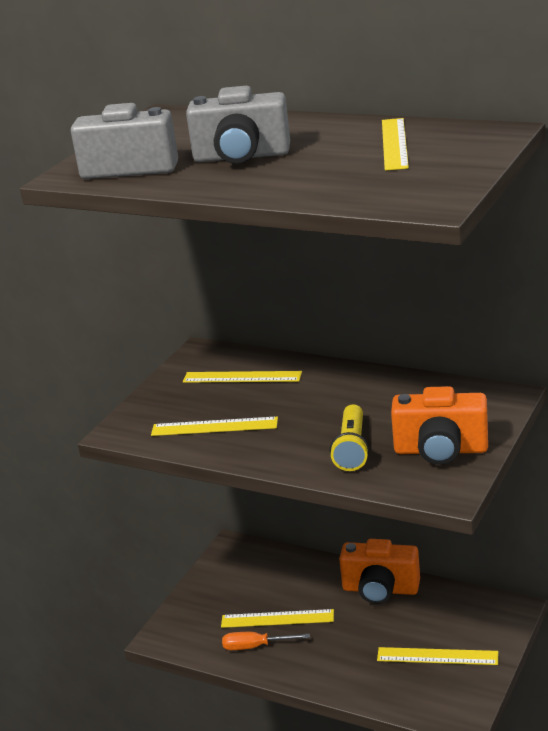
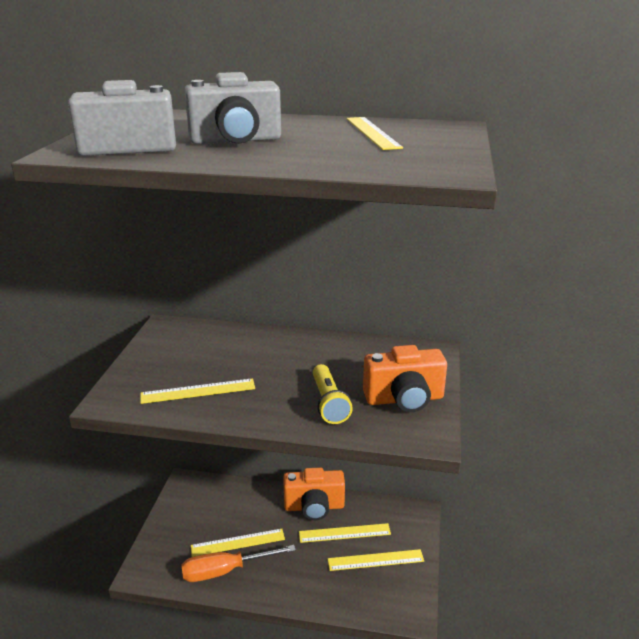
camera: 20 degrees left, 0 degrees up
yellow ruler [183,371,302,383] -> yellow ruler moved to [299,523,391,543]
orange screwdriver [222,632,310,650] -> orange screwdriver [181,545,296,582], size x1.55

